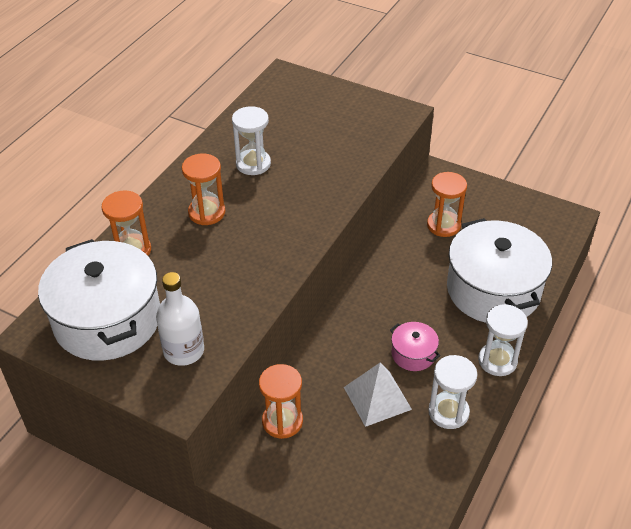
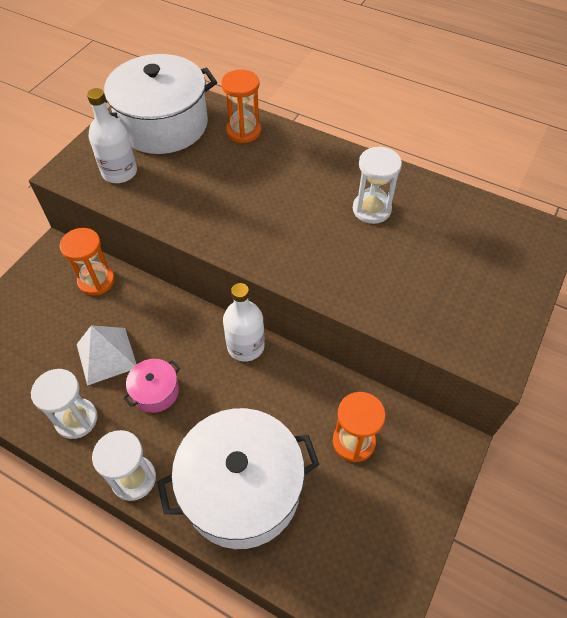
camera: 90 degrees right, 10 degrees up
orange hourglass [182,154,225,225] -> none
none -> white bottle [223,283,265,362]

